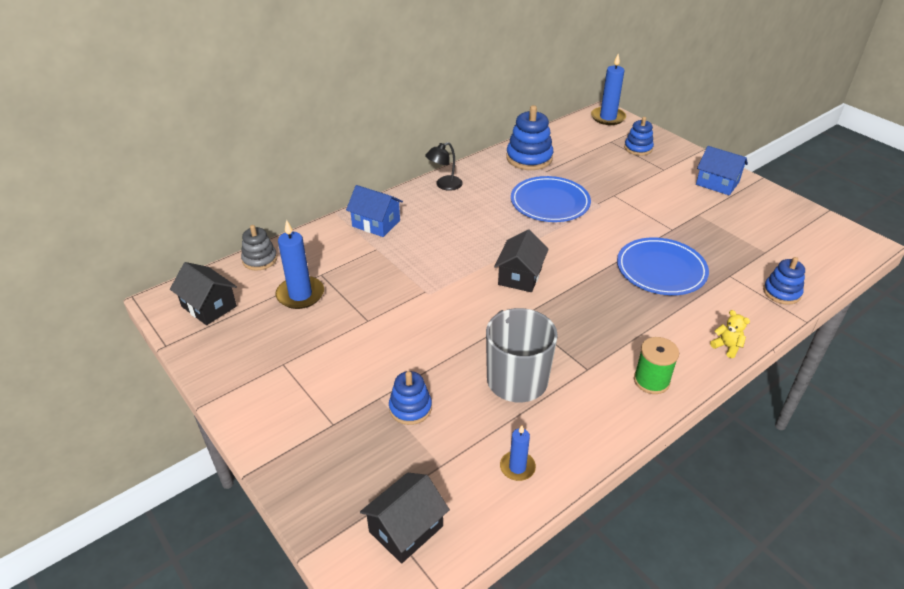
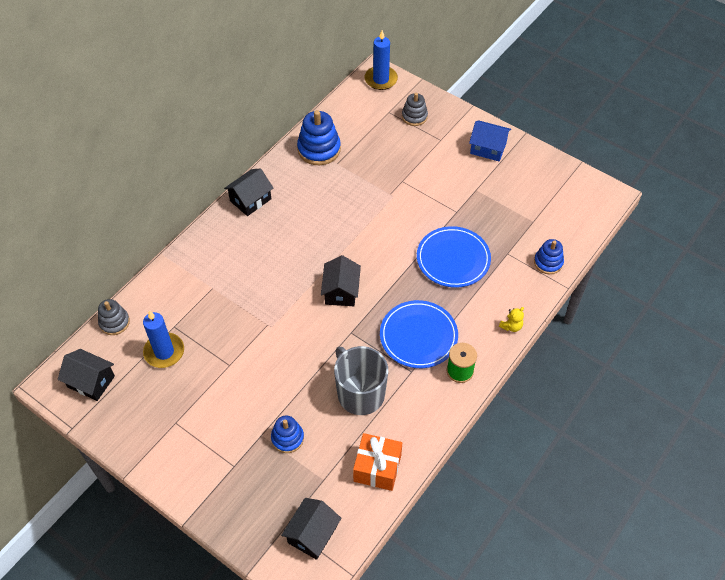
camera: 15 degrees left, 15 degrees up
blue house [346,185,403,237] -> none
black lamp [425,142,463,191] -> black house [224,168,273,216]
blue candle [500,425,536,481] -> orange gift [353,433,402,491]
blue plate [511,176,591,222] -> blue plate moved to [380,300,458,368]
blue stacking toy [624,117,654,156] -> grey stacking toy [402,93,428,126]
yellow teddy bear [710,310,750,358] -> yellow teddy bear turned 105 degrees clockwise [499,307,524,332]

